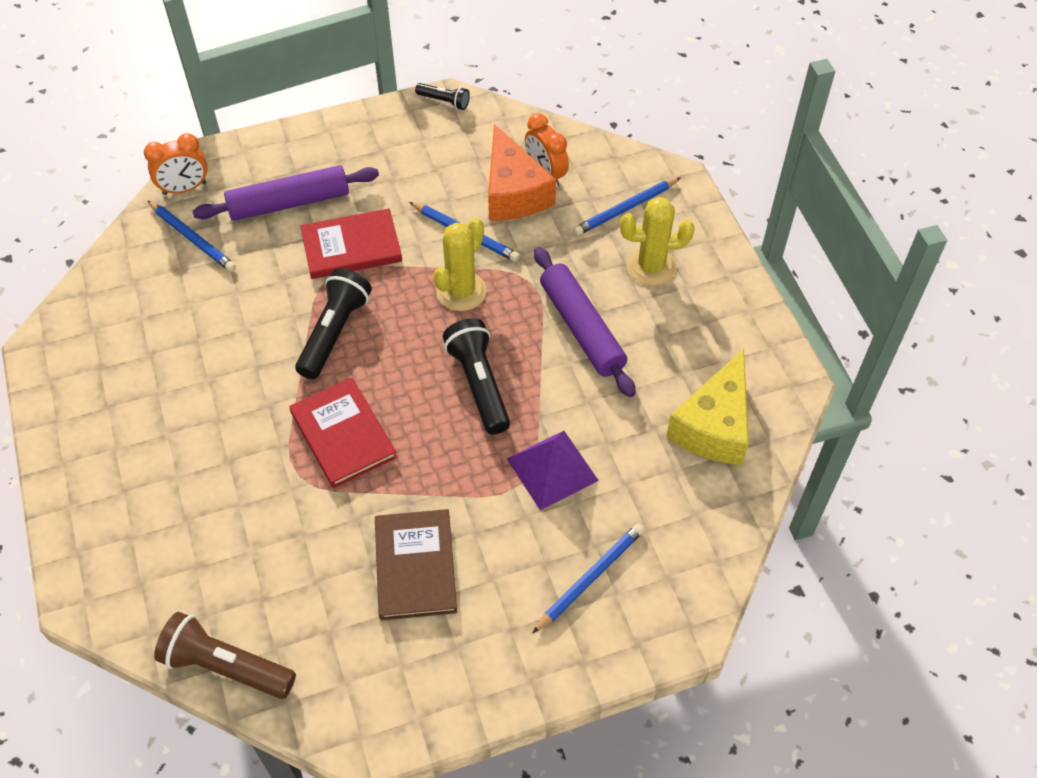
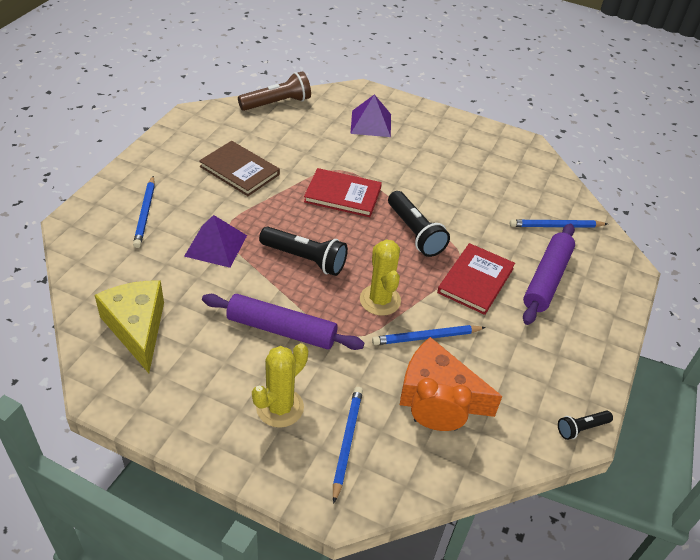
camera: 130 degrees right, 10 degrees down
orange clock [144,133,208,195] -> none
none -> purple pyramid [350,94,391,137]

